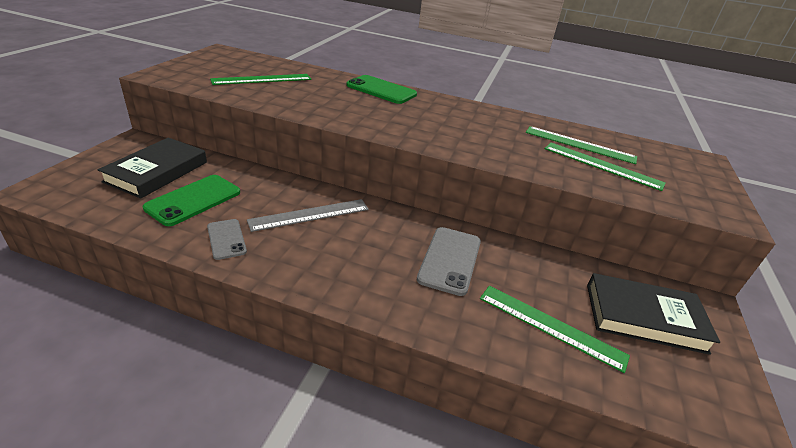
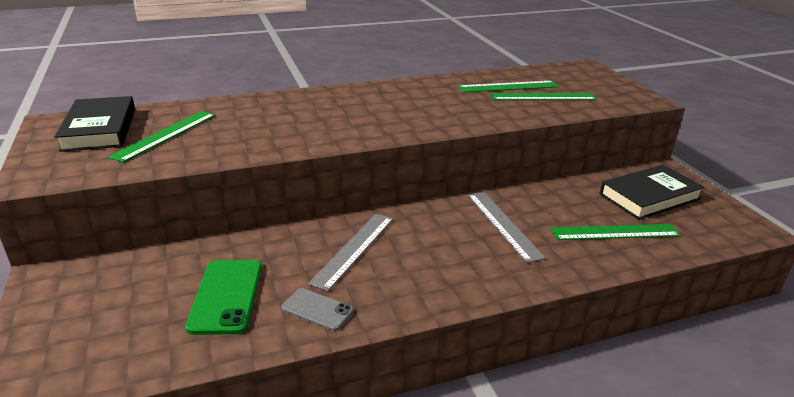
camera: 35 degrees left, 5 degrees down
black book [98,137,207,199] -> black book moved to [55,96,135,152]
green phone [346,75,417,104] -> none
grey phone [417,227,481,296] -> grey ruler [468,192,546,263]

